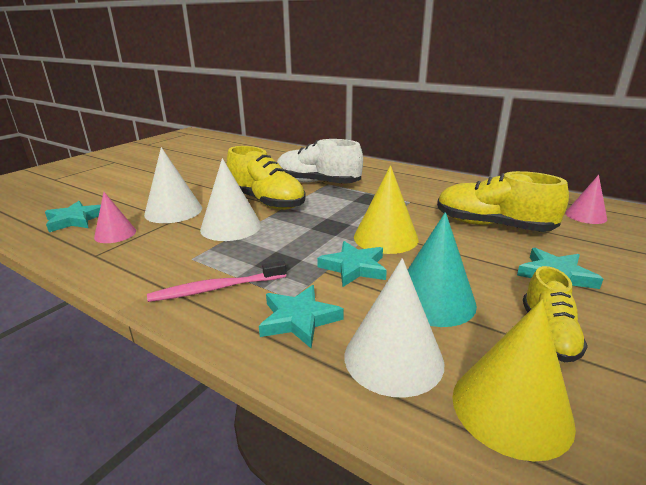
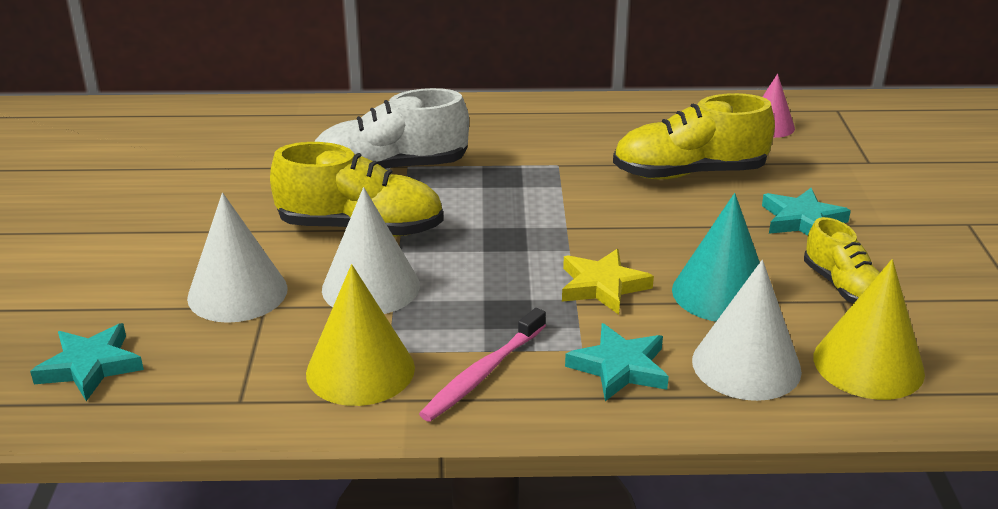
camera: 35 degrees left, 5 degrees up
pink cone [94,192,136,243] -> none
turquoise star [317,241,387,287] -> yellow star [562,249,654,315]
yellow cone [354,165,418,254] -> yellow cone moved to [306,264,415,406]

